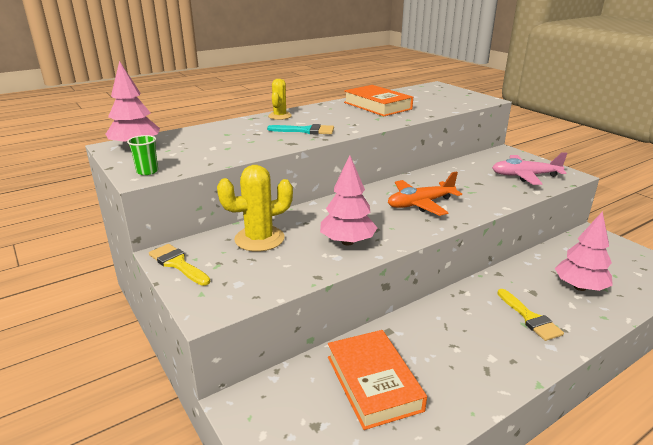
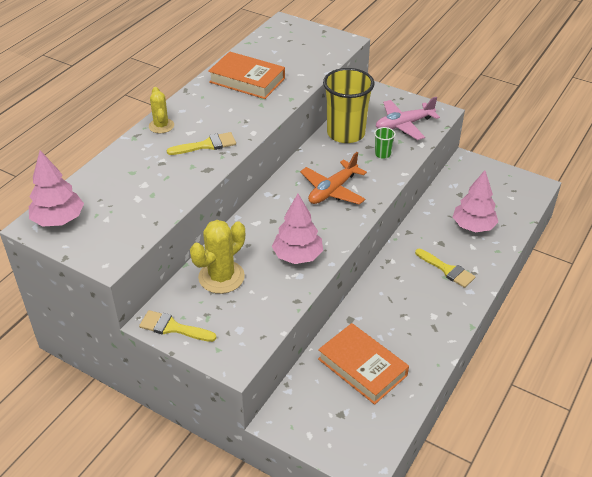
camera: 25 degrees left, 15 degrees up
green cup [127,135,158,175] -> green cup moved to [374,127,395,159]
turquoise brush [267,124,334,135] -> yellow brush [167,132,236,155]
none -> yellow cup [323,68,375,143]

